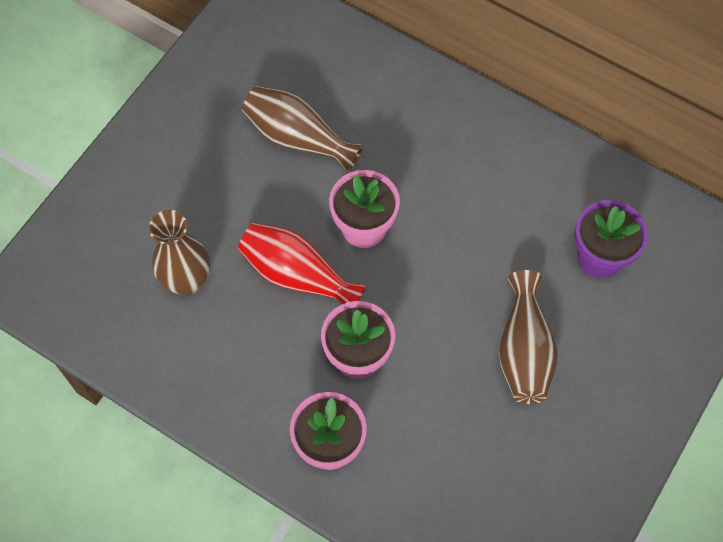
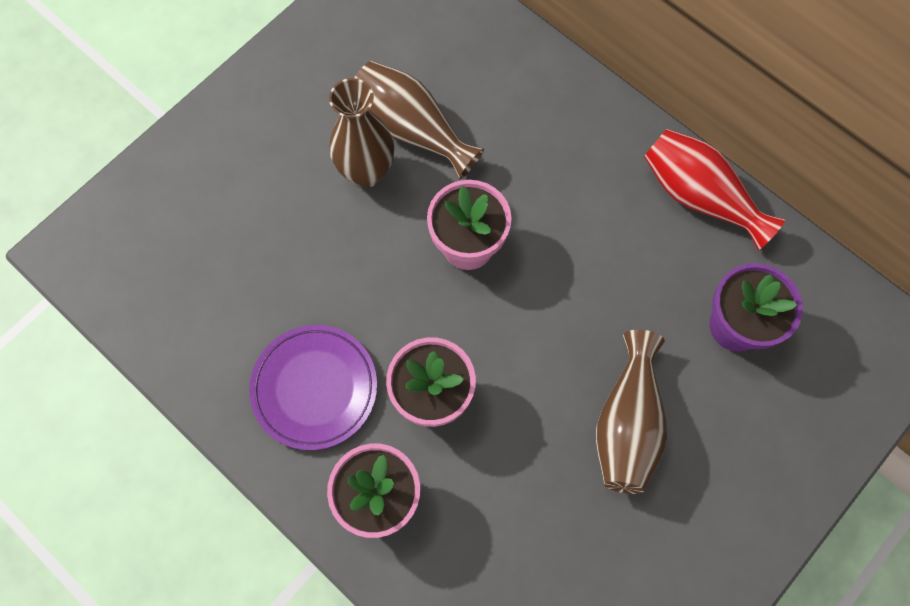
camera: 10 degrees right, 5 degrees up
brown vase [149,210,210,296] -> brown vase moved to [329,78,394,188]
red vase [238,222,367,305] -> red vase moved to [644,129,785,250]
none -> purple plate [249,325,377,450]

